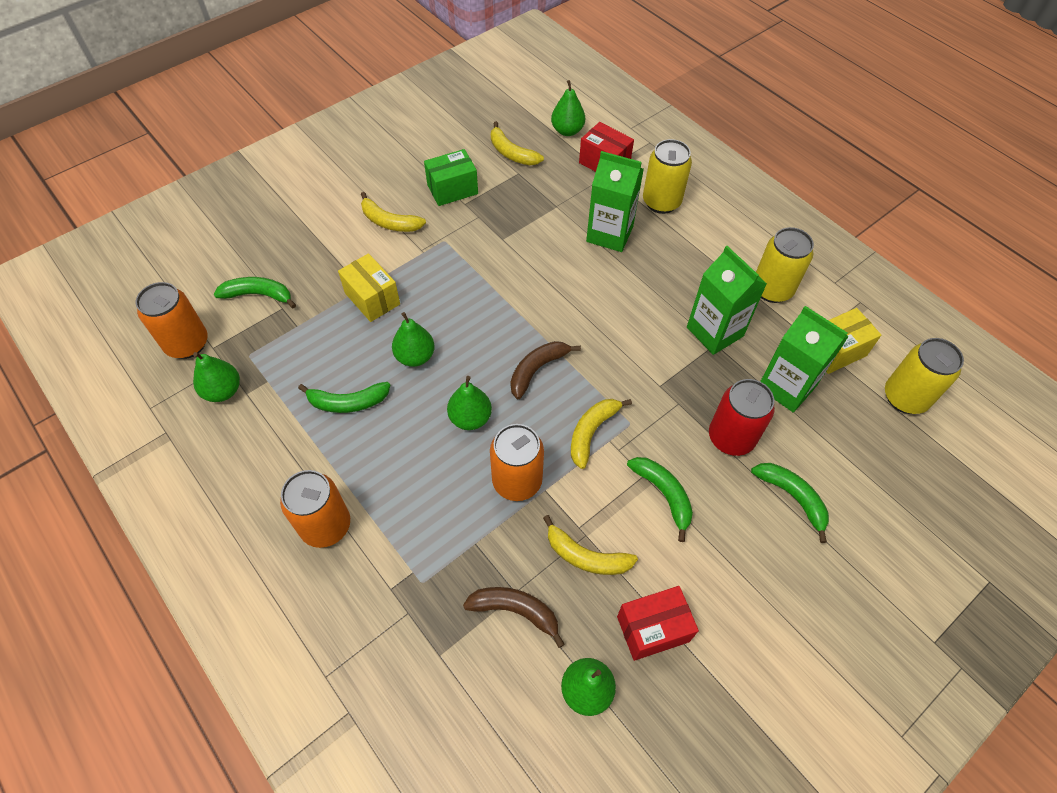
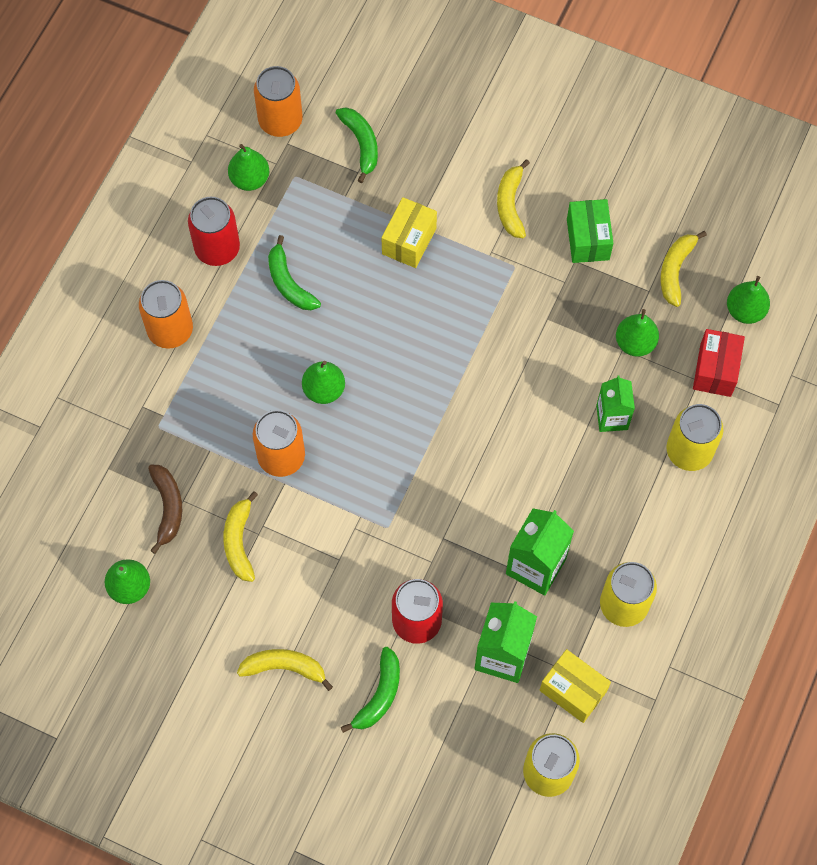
camera: 65 degrees right, 10 degrees up
green pear [392,312,435,367] -> green pear moved to [616,309,659,357]
green box [424,149,478,206] -> green box turned 45 degrees clockwise [567,199,613,263]
brown banana [511,341,581,399] -> none
yellow banana [571,399,632,469] -> yellow banana moved to [237,649,333,691]
green carton [586,151,644,252] -> green carton [596,375,635,432], size x0.66
red box [617,586,699,661] -> none
green banana [627,457,693,542] -> none
none -> red can [188,197,240,266]

